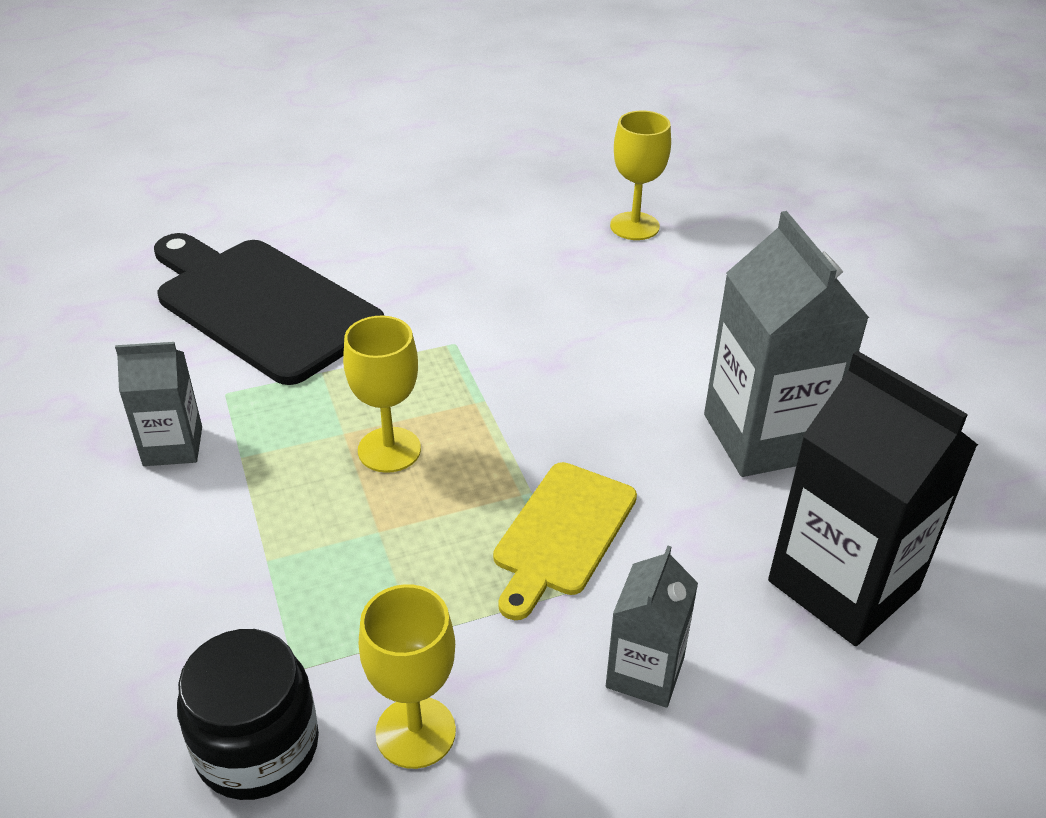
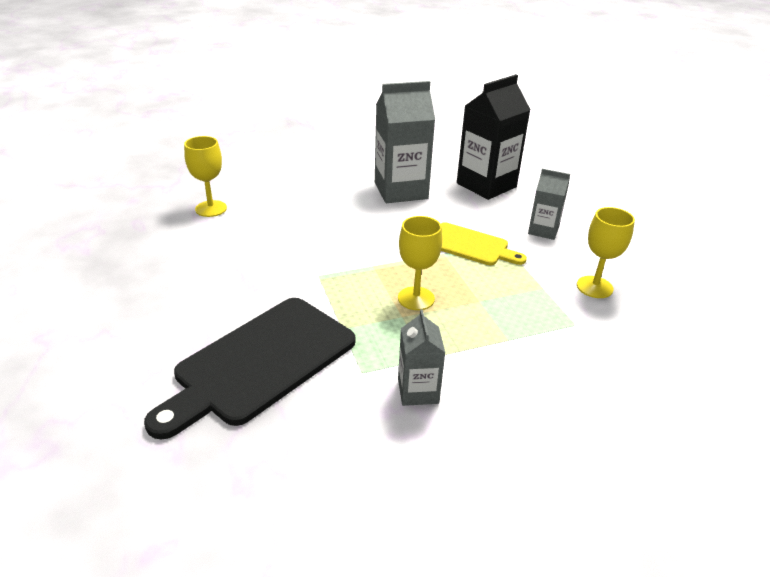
camera: 90 degrees left, 5 degrees down
black jar [177,629,319,800] -> none

